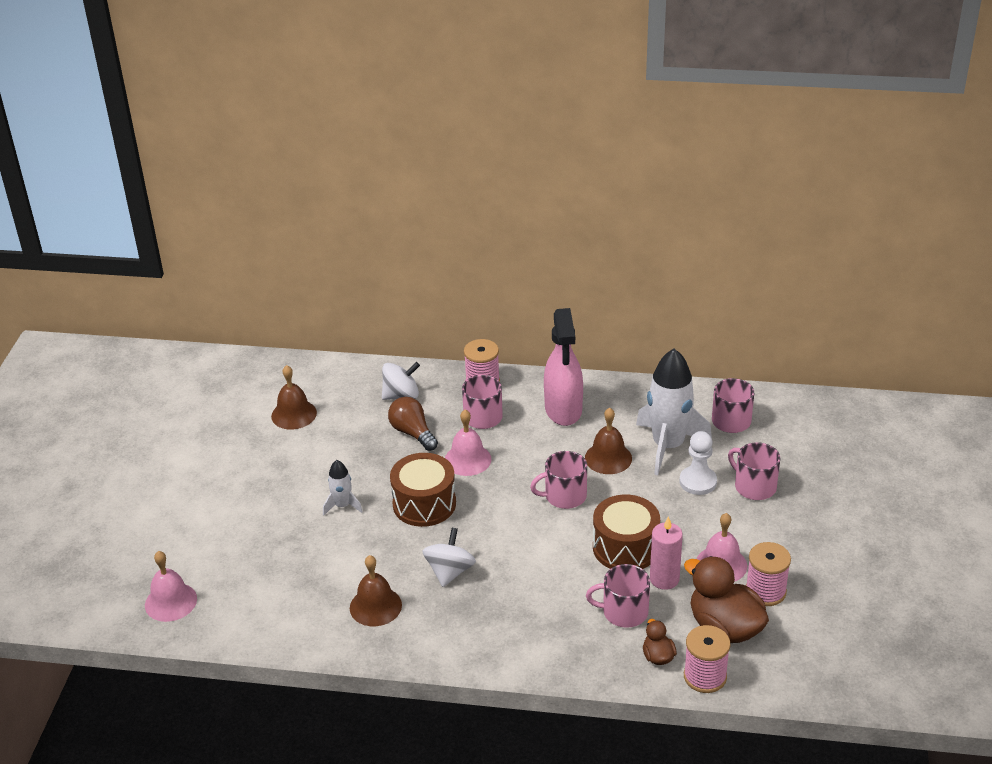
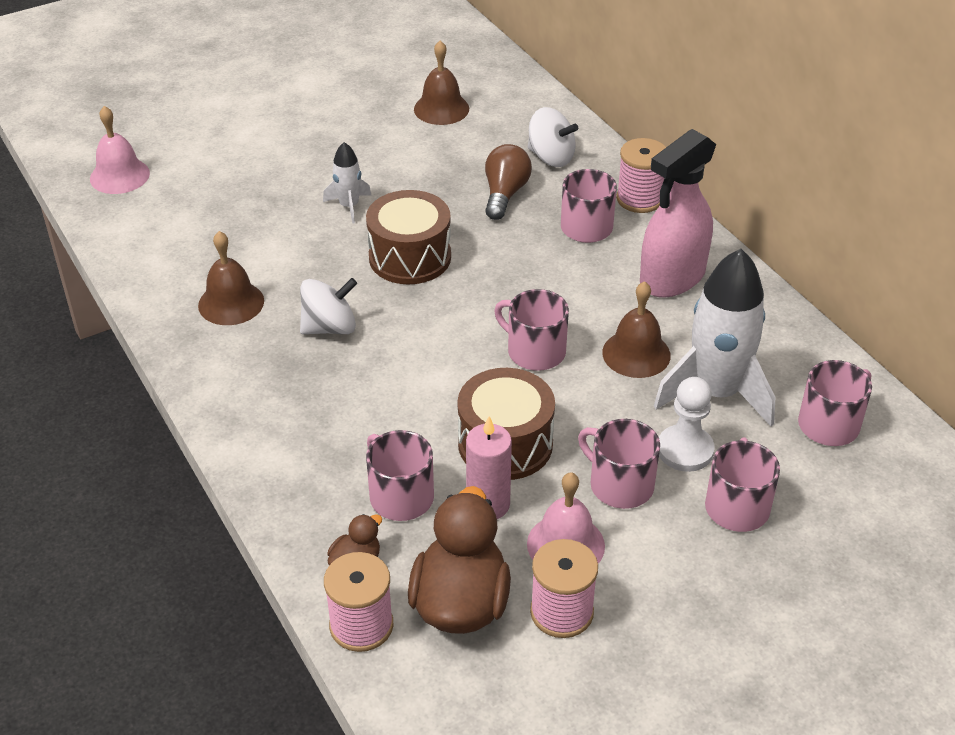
camera: 50 degrees right, 5 degrees up
pink bell [445,410,491,476] -> none
none -> pink mug [578,419,660,509]

